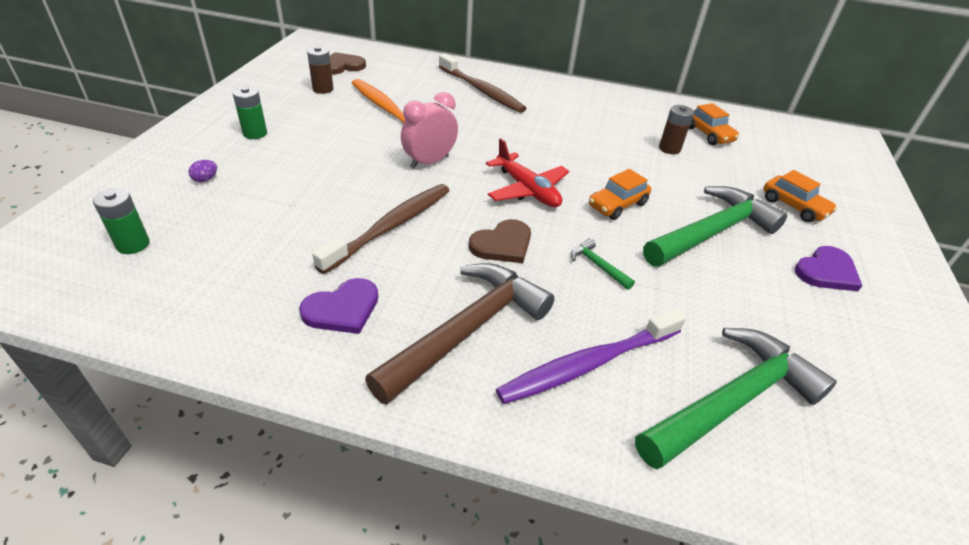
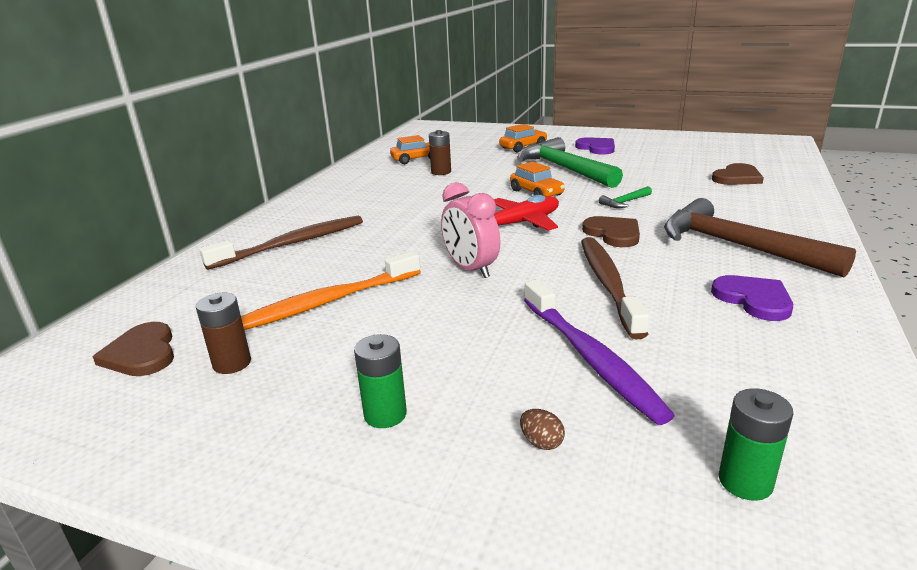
camera: 80 degrees left, 15 degrees down
purple egg [189,160,217,182] -> brown egg [520,409,565,450]
brown toothbrush [312,184,450,274] -> brown toothbrush turned 45 degrees clockwise [581,237,649,339]
purple toothbrush [496,308,686,404] -> purple toothbrush moved to [524,279,675,425]
green hammer [635,328,837,469] -> brown heart [712,163,764,185]

